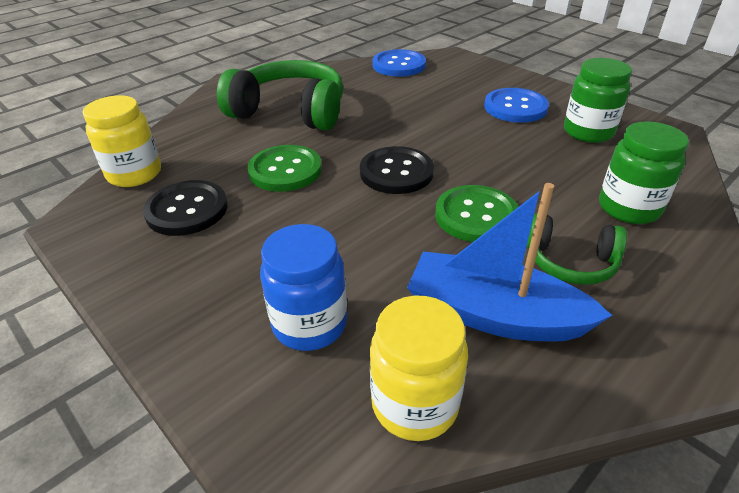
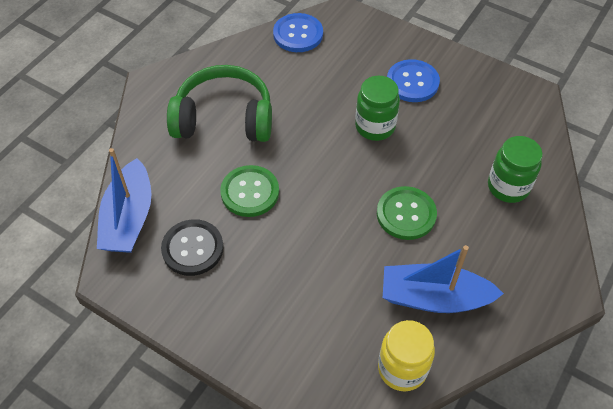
camera: 15 degrees left, 15 degrees up
yellow jar [83,95,161,187] -> blue boat [97,148,152,253]
blue jar [260,224,347,351] -> none
black button [360,146,434,194] -> none
green headphones [527,214,627,285] -> none
green jar [564,58,632,143] -> green jar moved to [355,76,400,141]

